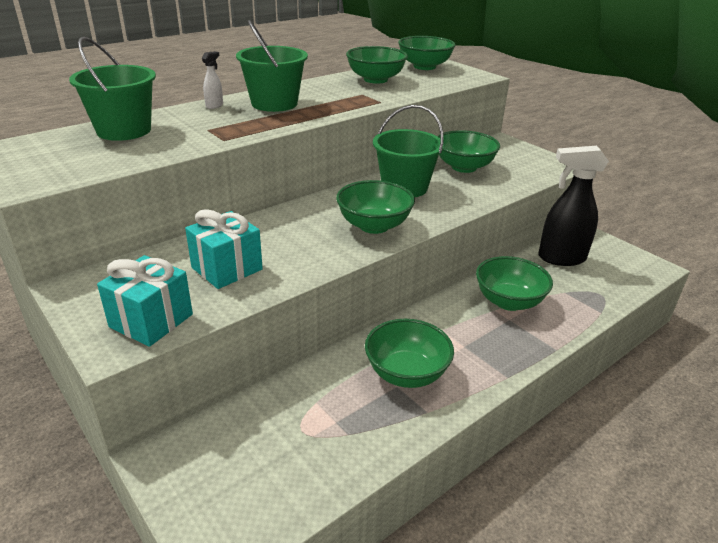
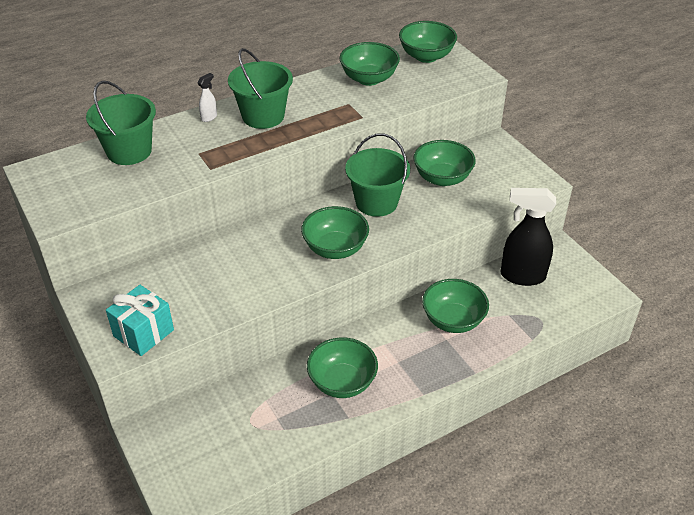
camera: 10 degrees right, 10 degrees up
turquoise gift [185,209,263,289] -> none

